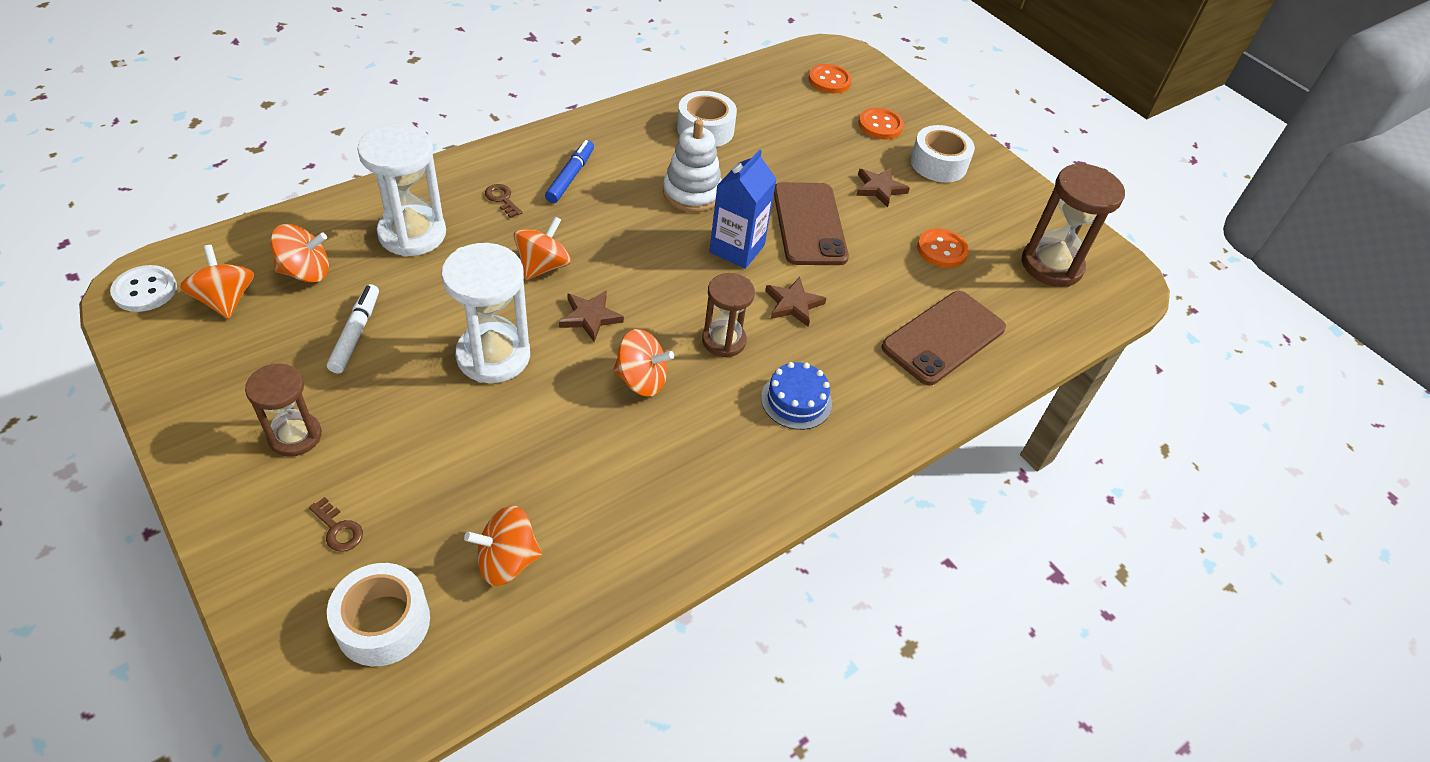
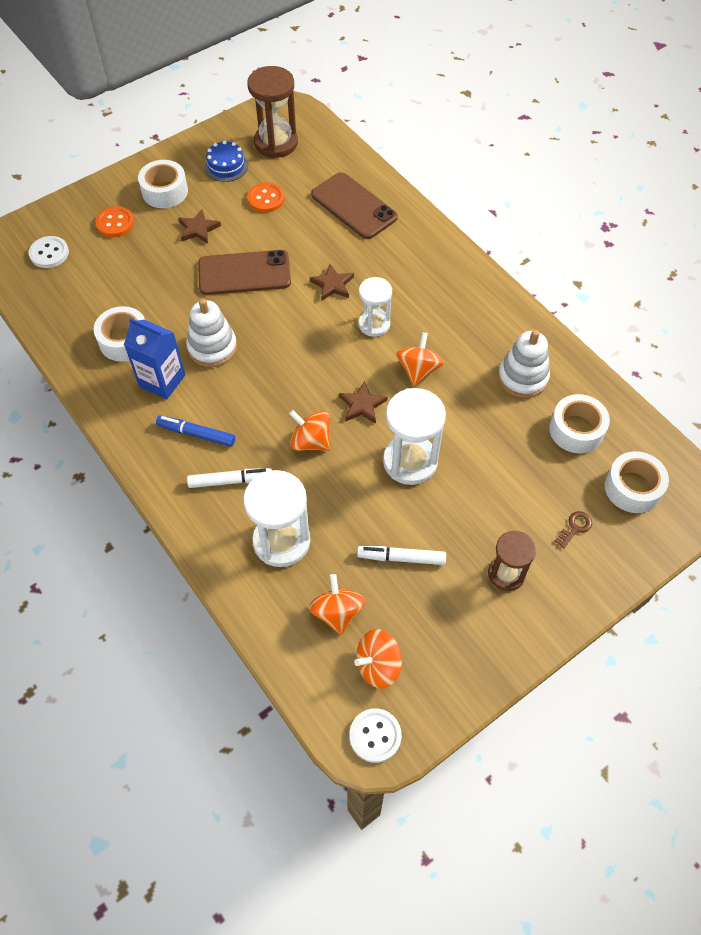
camera: 85 degrees left, 10 degrees up
orange spinning top [464,506,542,586] -> white tape [549,394,610,453]
brown key [485,184,522,218] -> white marker [187,468,272,488]
brown hourglass [702,273,755,358] -> white hourglass [358,277,392,337]
blue carton [709,149,777,269] -> blue carton moved to [124,318,185,399]
blue cake [761,362,832,430] -> blue cake moved to [204,140,248,182]
orange button [809,64,852,93] -> white button [29,236,69,268]
none -> white stacking toy [498,330,550,398]

